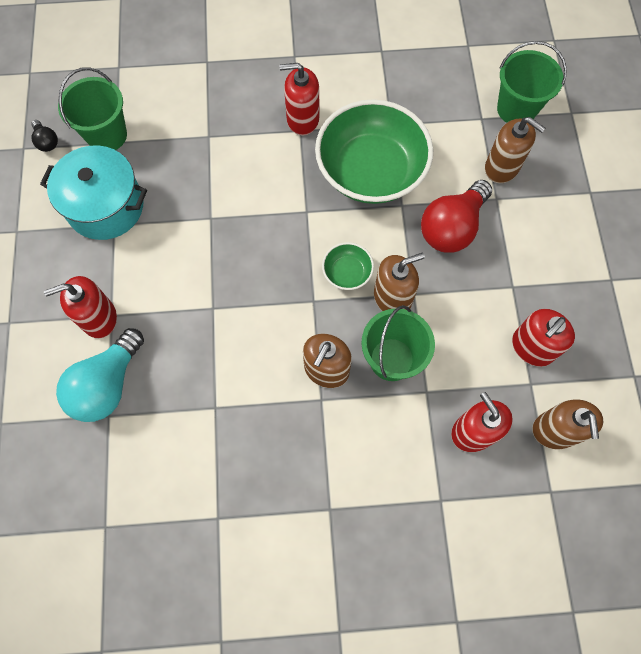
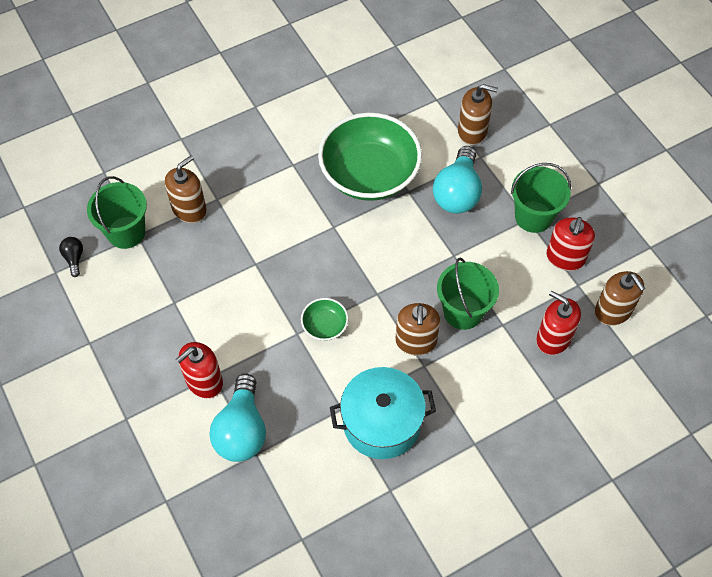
camera: 25 degrees left, 10 degrees down
black light bulb [31,120,58,152] -> black light bulb turned 135 degrees counterclockwise [59,237,83,277]
turquoise pot [40,146,147,240] -> turquoise pot moved to [330,367,436,459]
red soap dispenser [280,63,319,135] -> none
green bowl [322,242,374,290] -> green bowl moved to [301,298,348,341]
brown soap dispenser [374,253,425,311] -> brown soap dispenser moved to [165,155,207,223]
red light bulb [421,180,492,253] -> turquoise light bulb [433,146,482,214]
green bucket [497,41,567,123] -> green bucket moved to [511,163,571,233]

